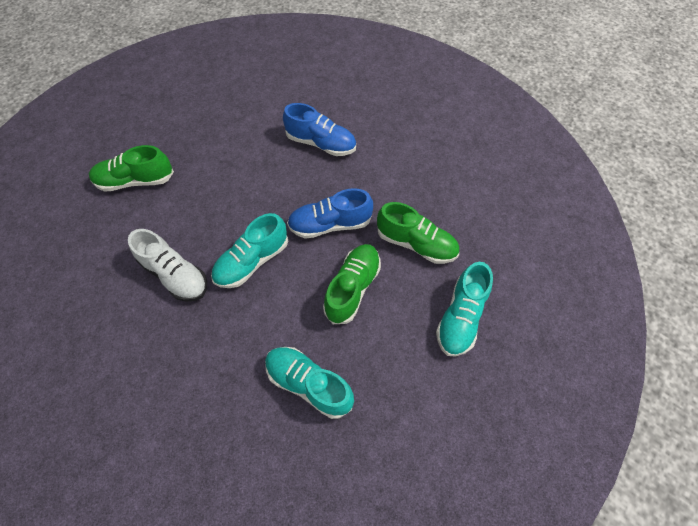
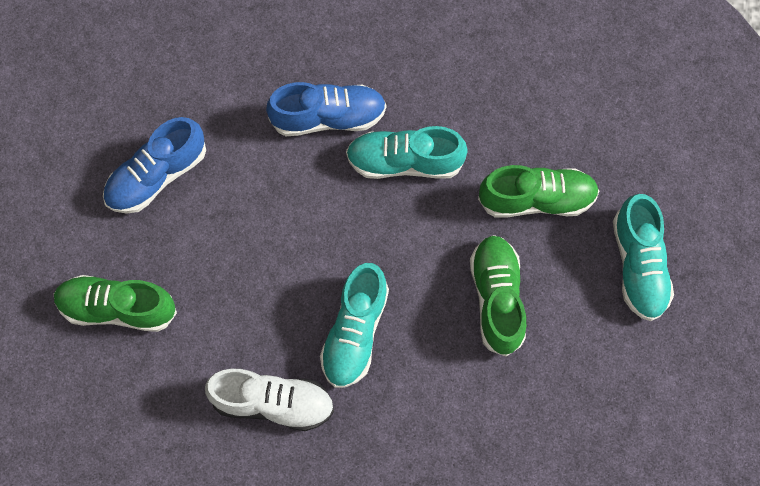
camera: 30 degrees left, 10 degrees up
green shoe [89,145,174,192] -> green shoe turned 45 degrees clockwise [54,275,177,332]
turquoise shoe [265,347,354,419] -> turquoise shoe moved to [346,126,468,179]
blue shoe [287,188,373,239] -> blue shoe moved to [103,117,206,214]

